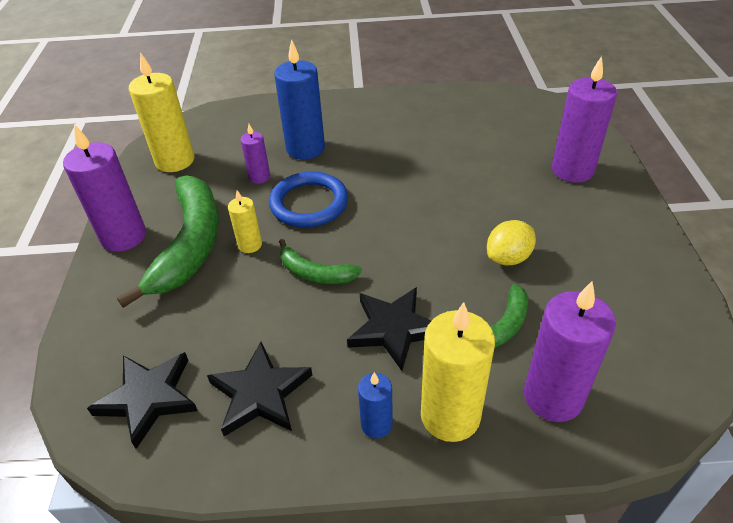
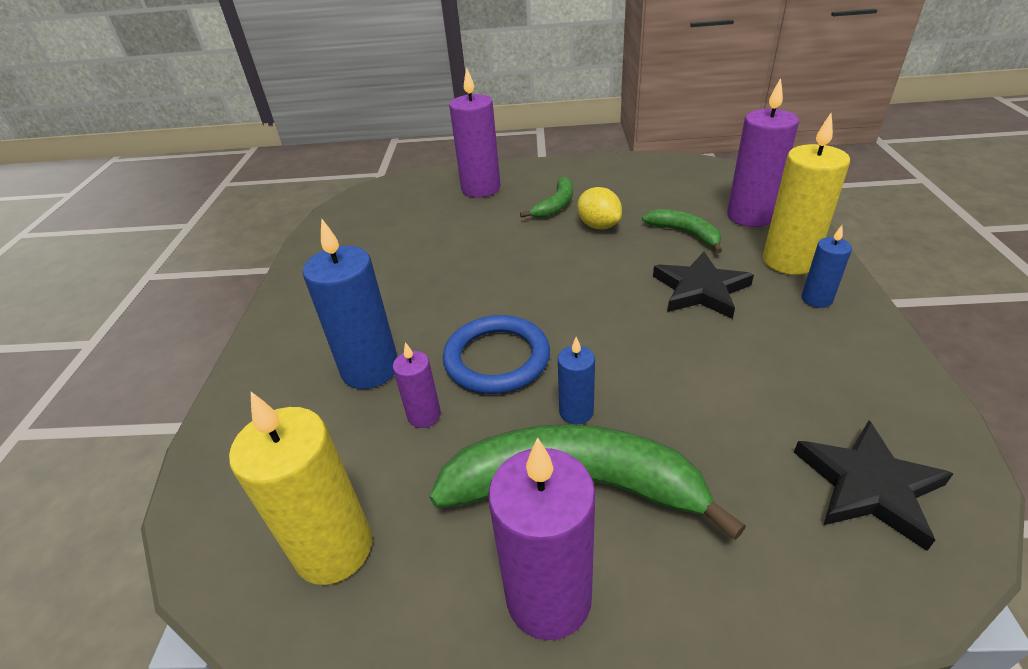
camera: 85 degrees left, 5 degrees down
black star [207,342,312,437] -> none
yellow candle [228,190,262,253] -> blue candle [558,337,595,424]
green banana [279,239,362,284] -> green banana moved to [520,176,573,218]

